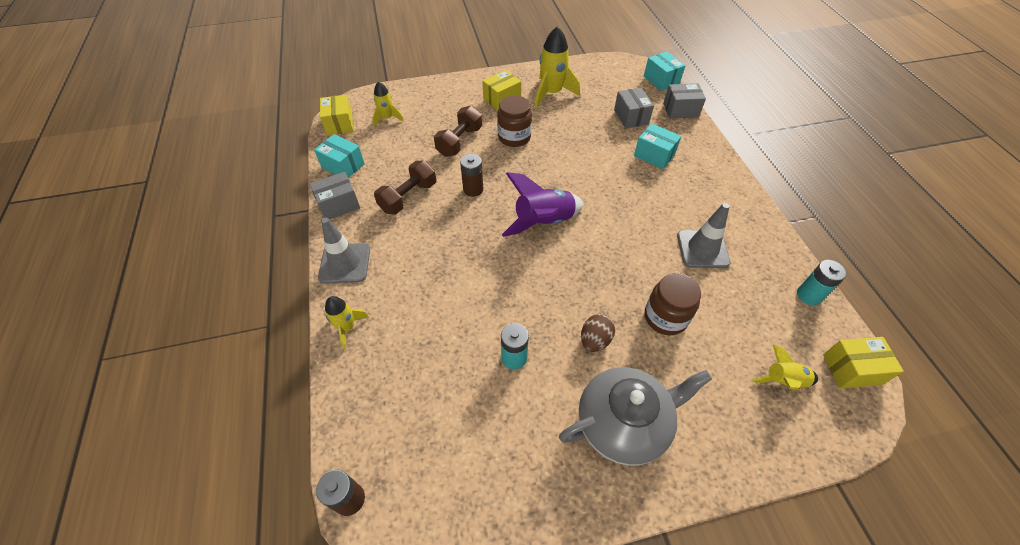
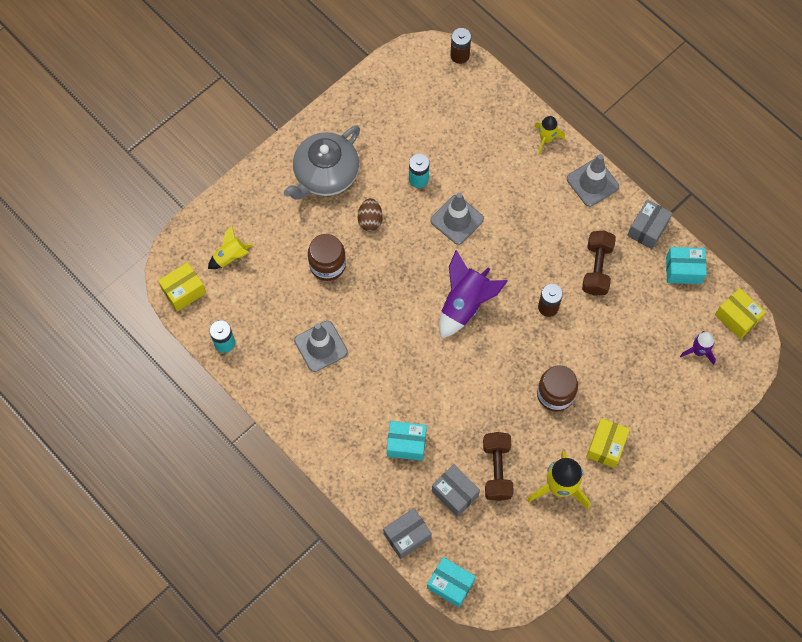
camera: 150 degrees right, 15 degrees up
yellow rocket [372,81,404,127] -> purple rocket [680,331,716,365]
brown dumbbell [434,106,482,157] -> brown dumbbell moved to [483,432,514,501]
none -> grey traffic cone [430,192,484,245]

